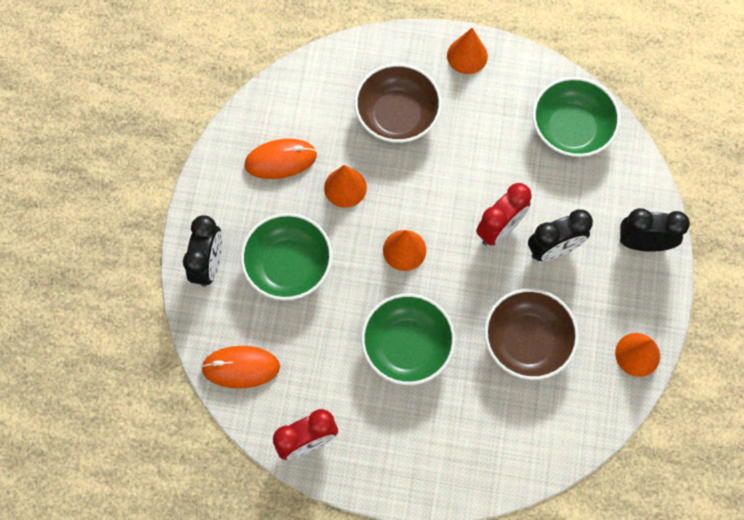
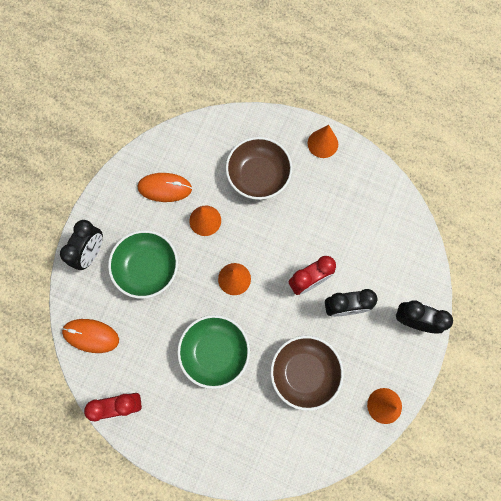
camera: 15 degrees right, 5 degrees up
green bowl [532,77,621,157] -> none

